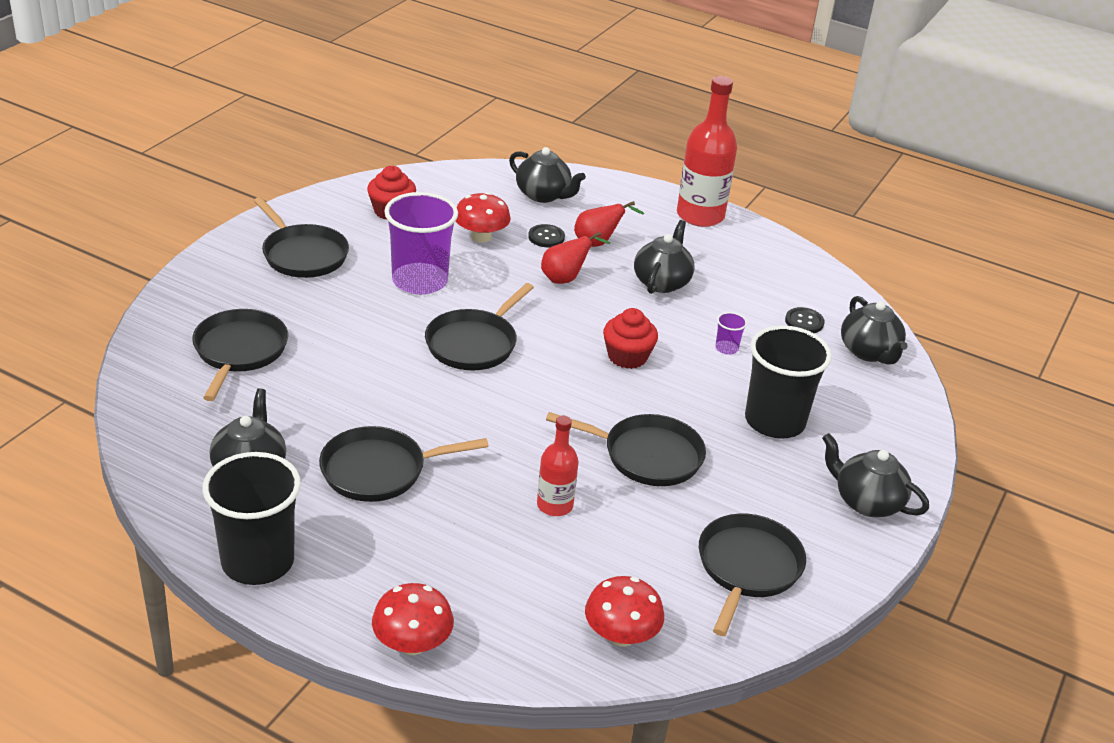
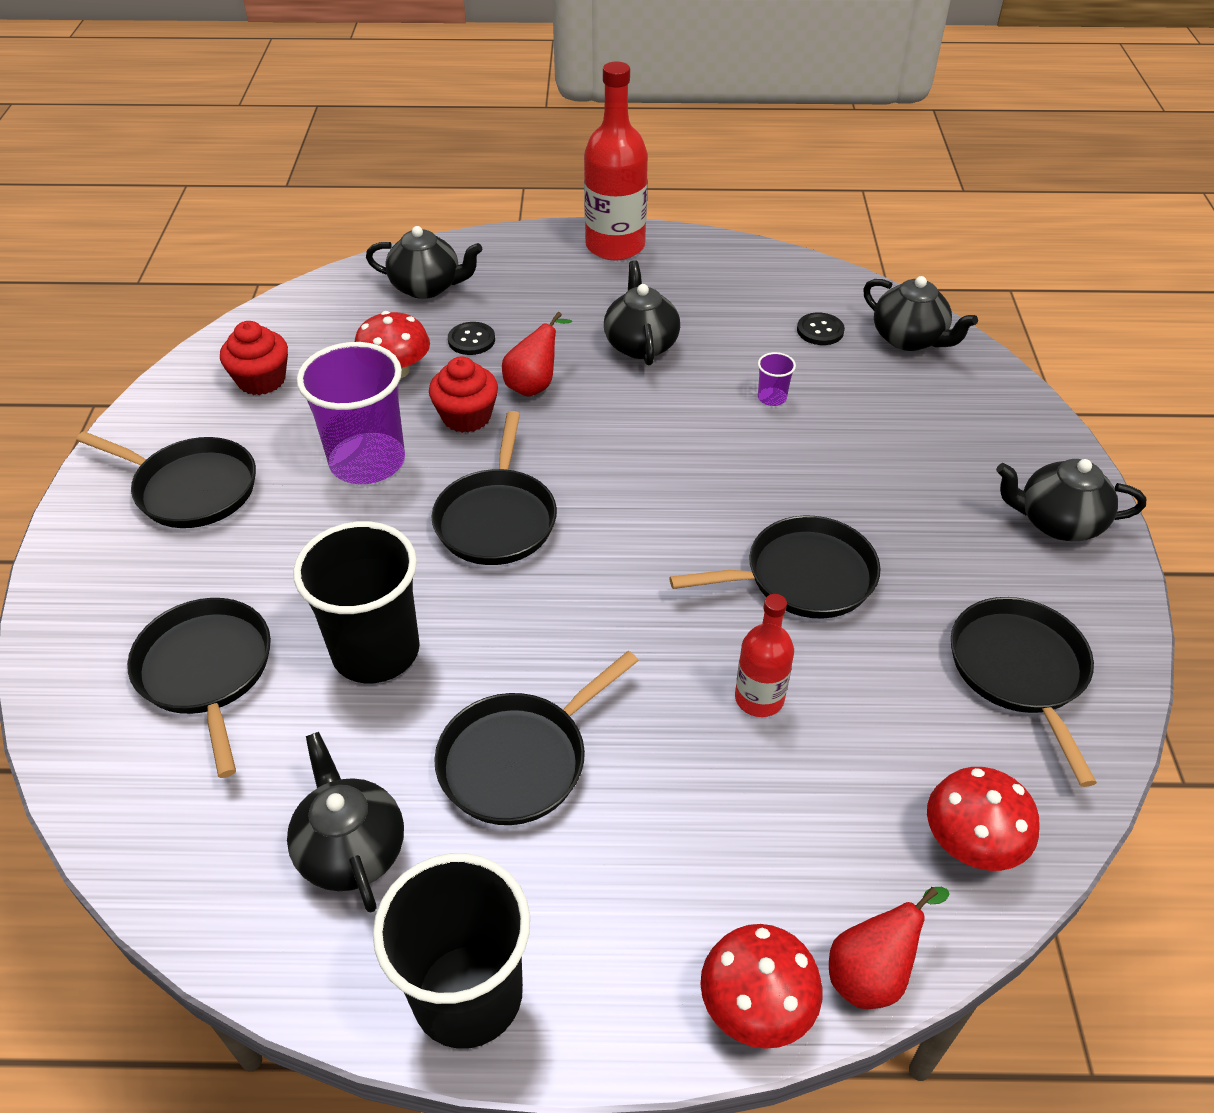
camera: 25 degrees left, 10 degrees up
red pear [574,201,645,247] -> red pear moved to [829,887,950,1009]
red cupcake [603,308,658,369] -> red cupcake moved to [429,357,498,433]
black cup [745,325,832,439] -> black cup moved to [293,521,420,683]

